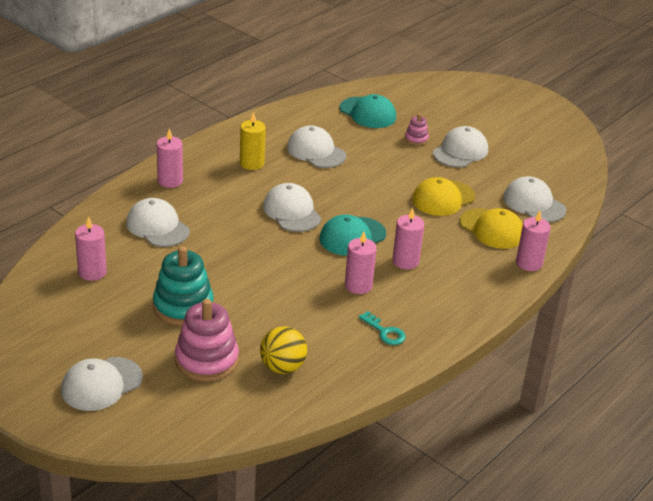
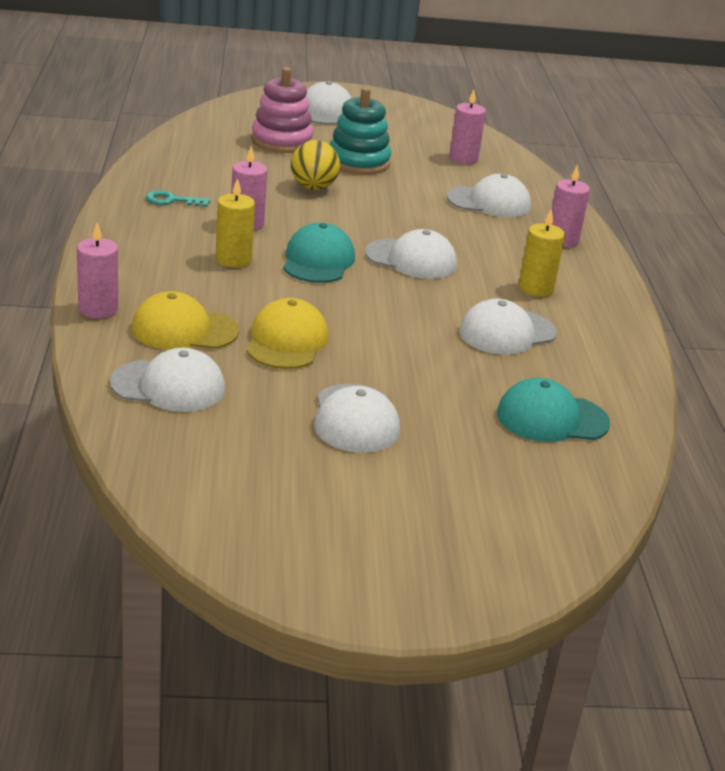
camera: 135 degrees right, 5 degrees down
yellow ball [260,327,307,374] -> yellow ball moved to [291,140,340,190]
white cap [287,125,346,168] -> white cap turned 150 degrees clockwise [459,299,557,355]
pink candle [392,207,424,269] -> yellow candle [216,178,255,268]
pink stacking toy [405,114,429,145] -> none

